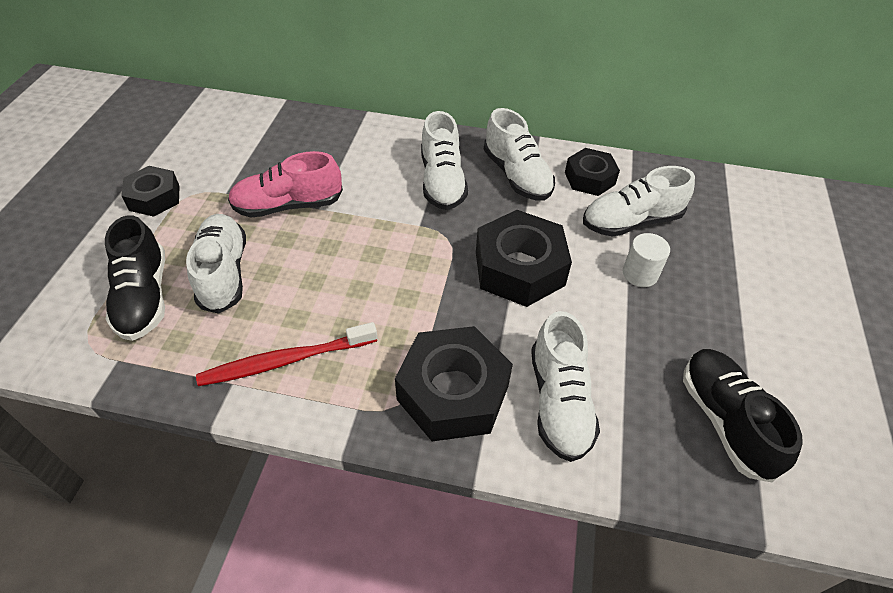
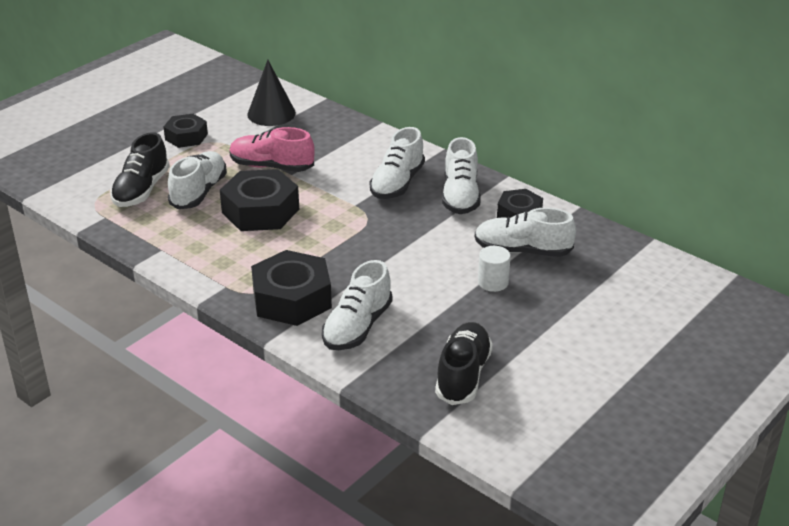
camera: 30 degrees right, 15 degrees down
red toothbrush [196,322,377,386] -> none
black nut [476,210,572,307] -> black nut moved to [220,169,299,231]
none -> black cone [247,60,296,126]

